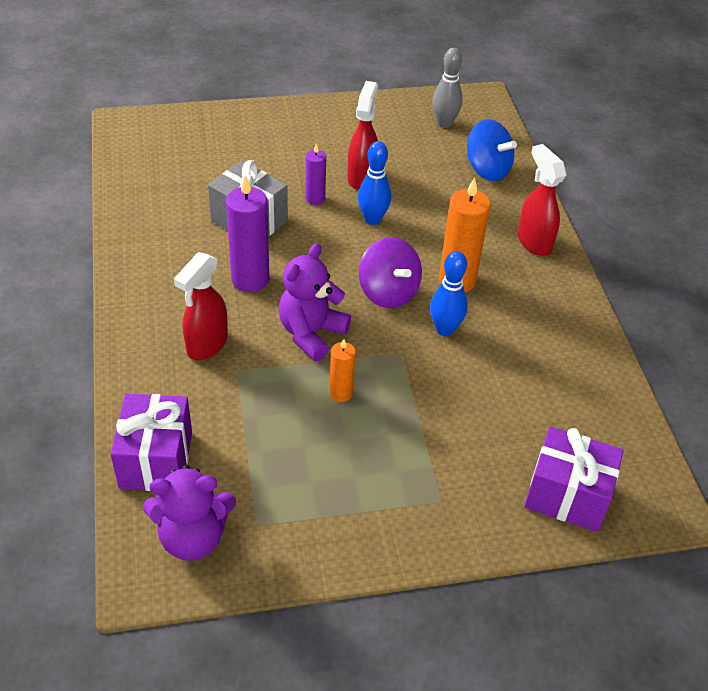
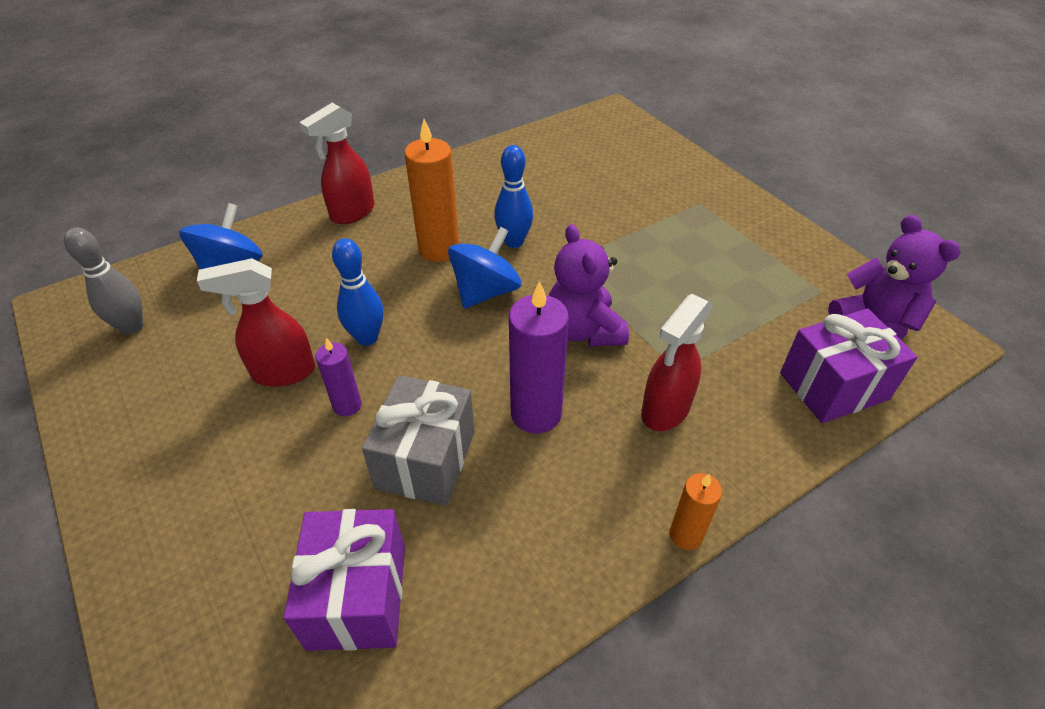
camera: 110 degrees left, 0 degrees up
red spray bottle [174,252,228,360] -> red spray bottle turned 120 degrees clockwise [641,294,713,431]
purple teddy bear [279,243,351,361] -> purple teddy bear turned 60 degrees clockwise [549,224,629,347]
orange candle [329,339,356,402] -> orange candle moved to [670,473,722,550]
purple spinning top [359,237,422,308] -> blue spinning top [448,227,522,308]
purple gift [524,426,624,532] -> purple gift moved to [283,509,405,651]

